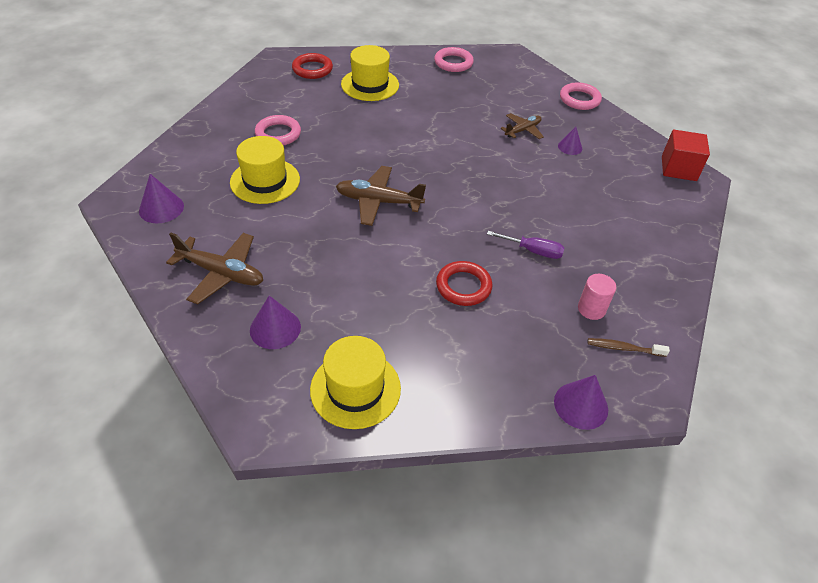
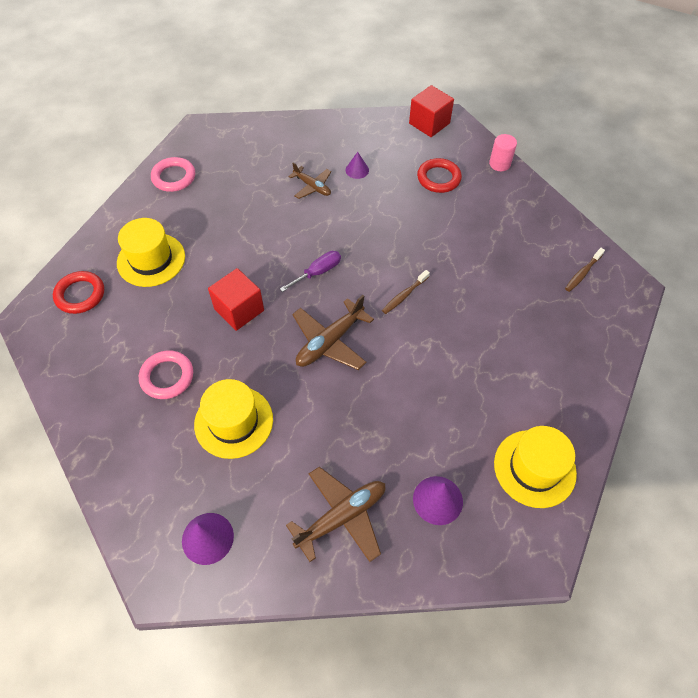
camera: 55 degrees left, 10 degrees up
red ring [436,261,492,306] -> red ring moved to [417,158,462,193]
purple screwdriver [487,231,564,259] -> purple screwdriver moved to [280,251,341,292]
brown plane [500,113,544,139] -> brown plane turned 135 degrees clockwise [288,162,331,199]
purple cone [554,375,608,430] -> none
pink ring [560,82,602,110] -> none
pink cylinder [578,274,616,320] -> pink cylinder moved to [489,134,517,171]
none -> red cube [208,268,264,331]
none -> brown toothbrush [382,270,430,314]

